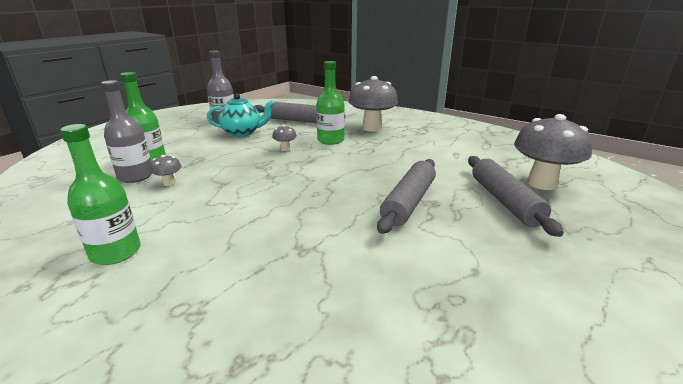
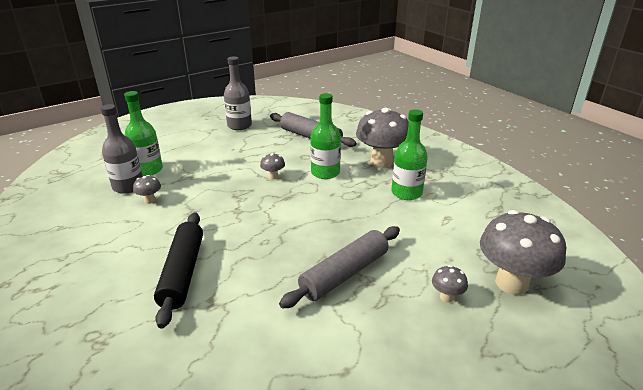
camera: 20 degrees right, 5 degrees up
green bottle [60,124,140,265] -> green bottle moved to [391,109,428,200]
turquoise teapot [207,93,275,137] -> none
grey rolling pin [468,156,564,237] -> grey mushroom [432,265,468,302]
none -> black rolling pin [154,212,203,329]

